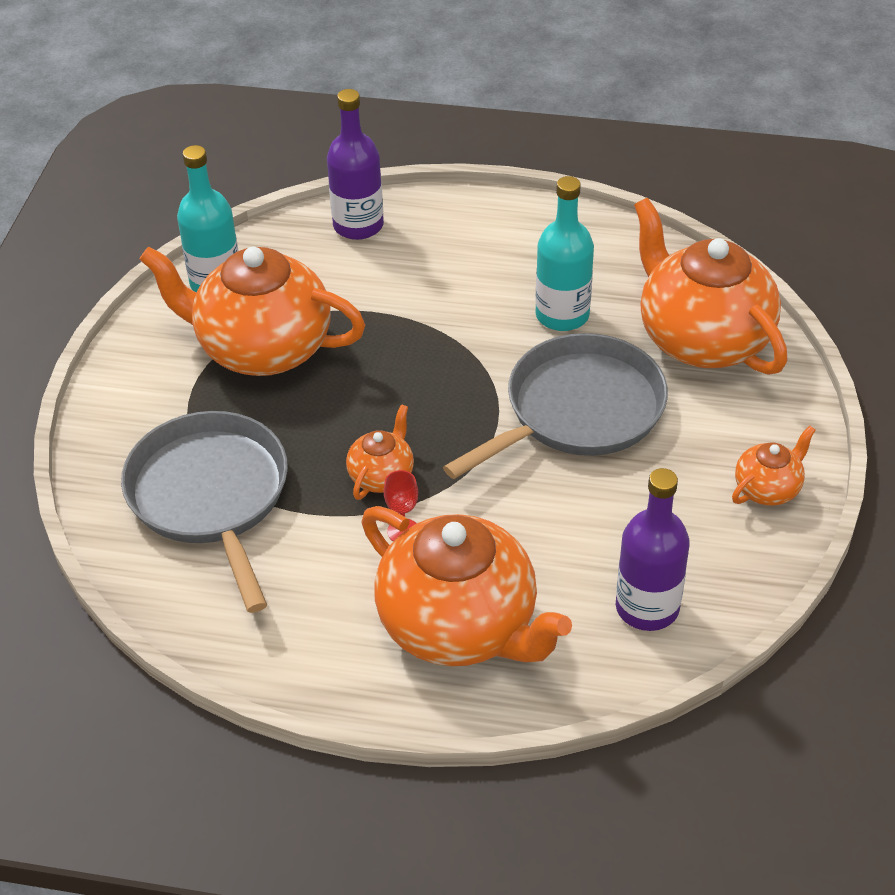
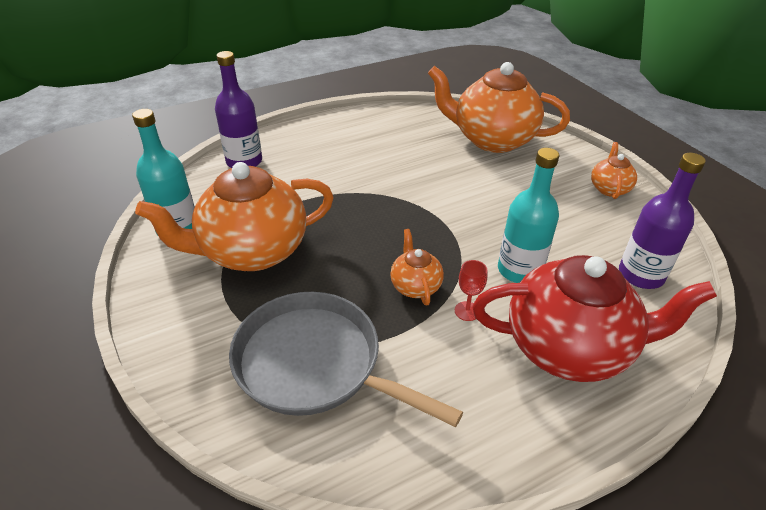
camera: 40 degrees left, 5 degrees down
orange teapot [361,506,572,666] -> red teapot [472,255,717,382]
grey pan [443,333,668,479] -> none
turquoise bottle [535,176,594,331] -> turquoise bottle moved to [498,148,559,283]

